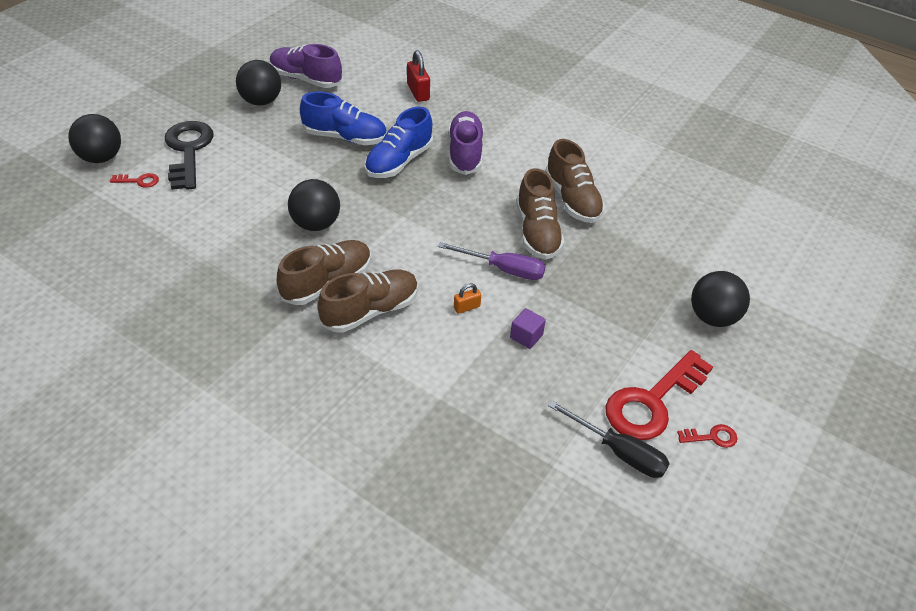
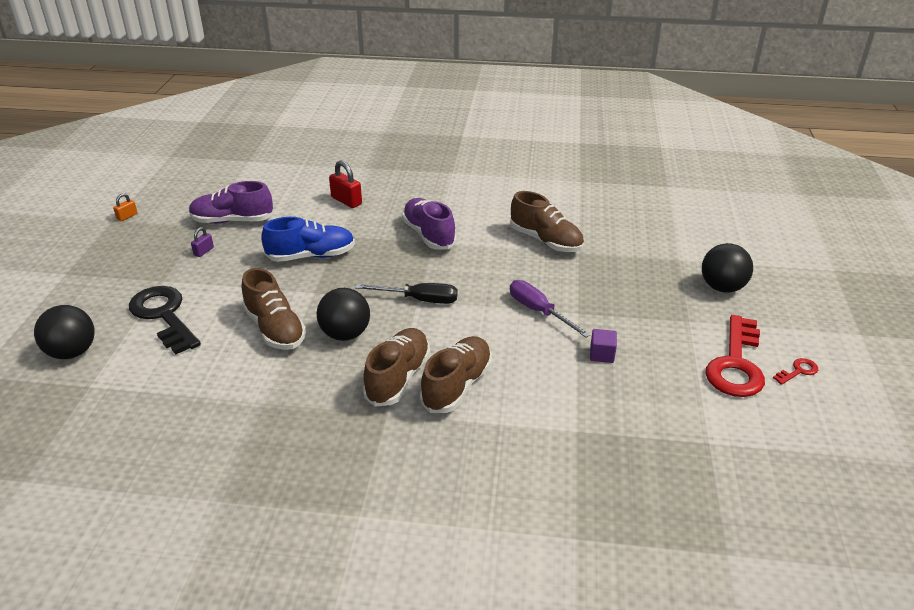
camera: 25 degrees left, 10 degrees down
red key [110,173,159,188] -> none
black ball [236,60,281,106] -> purple padlock [191,227,214,257]
blue shoe [365,107,433,178] -> none
purple screwdriver [438,242,546,280] -> purple screwdriver turned 120 degrees counterclockwise [510,280,591,338]
orange padlock [454,283,481,314] -> orange padlock moved to [113,193,138,221]
brown shoe [516,168,564,260] -> brown shoe moved to [242,268,306,350]
black screwdriver [548,400,670,478] -> black screwdriver moved to [355,283,458,304]

